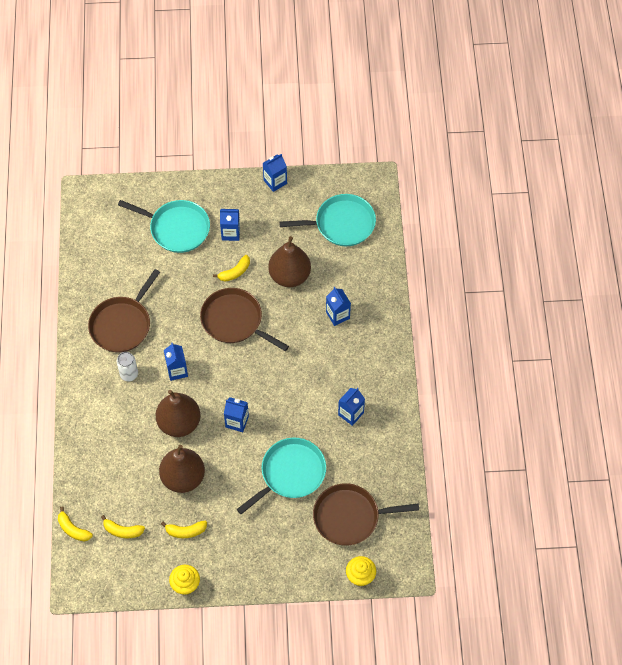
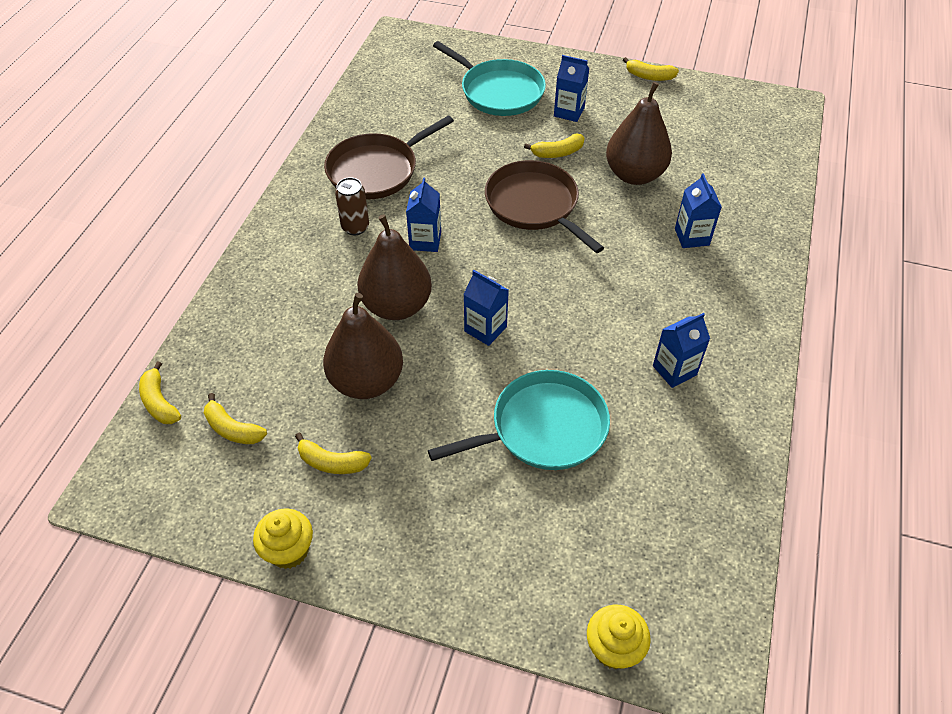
camera: 20 degrees right, 10 degrees down
white can [117,352,138,381] -> brown can [335,177,369,235]
blue carton [263,154,287,192] -> yellow banana [623,57,679,81]
turquoise pan [279,194,376,246] -> none
brown pan [313,483,419,545] -> none

